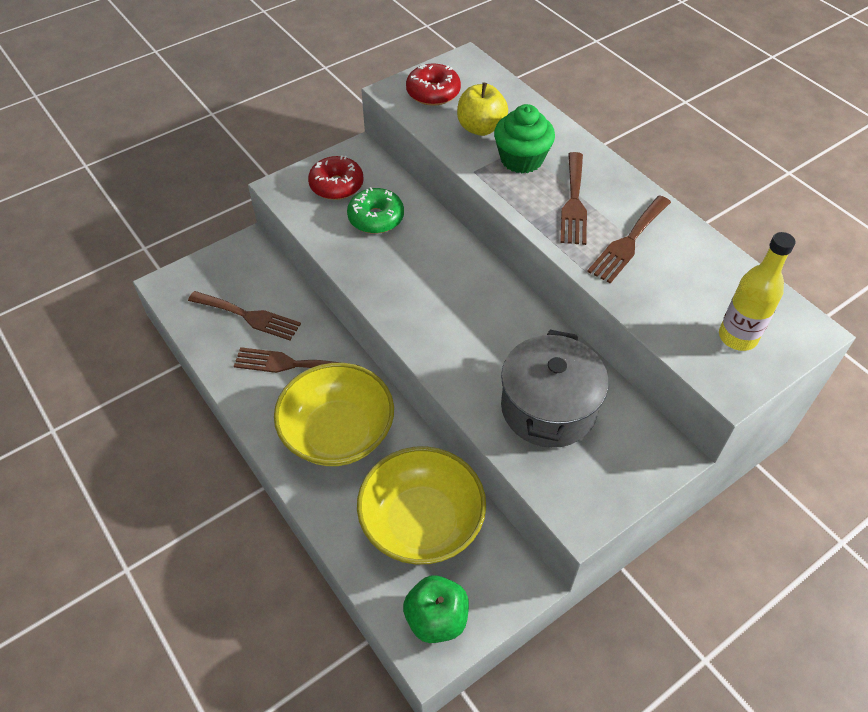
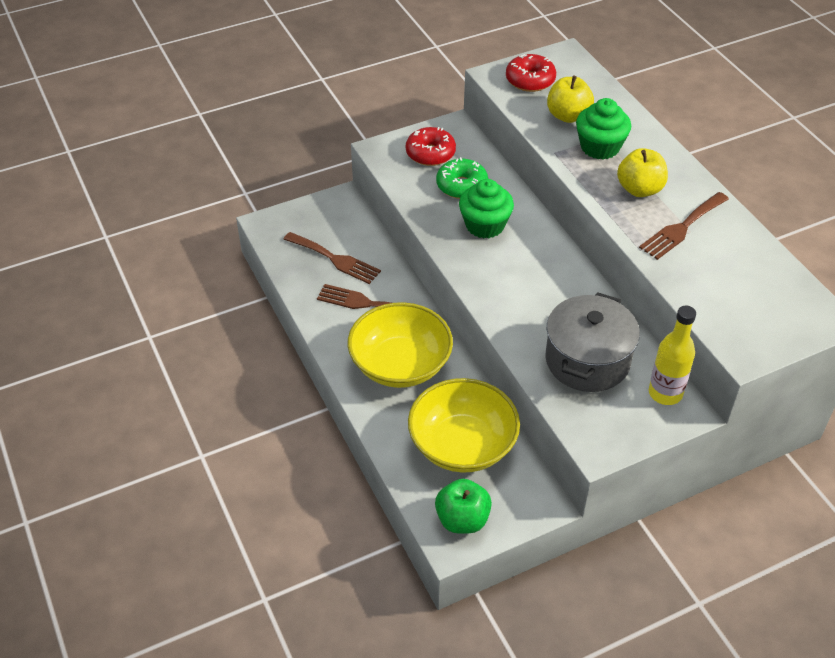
camera: 10 degrees right, 5 degrees down
brown fork [560,152,587,245] -> yellow apple [617,148,668,197]
yellow bottle [719,232,795,351] -> yellow bottle moved to [649,306,696,405]
none -> green cupcake [459,179,514,238]

